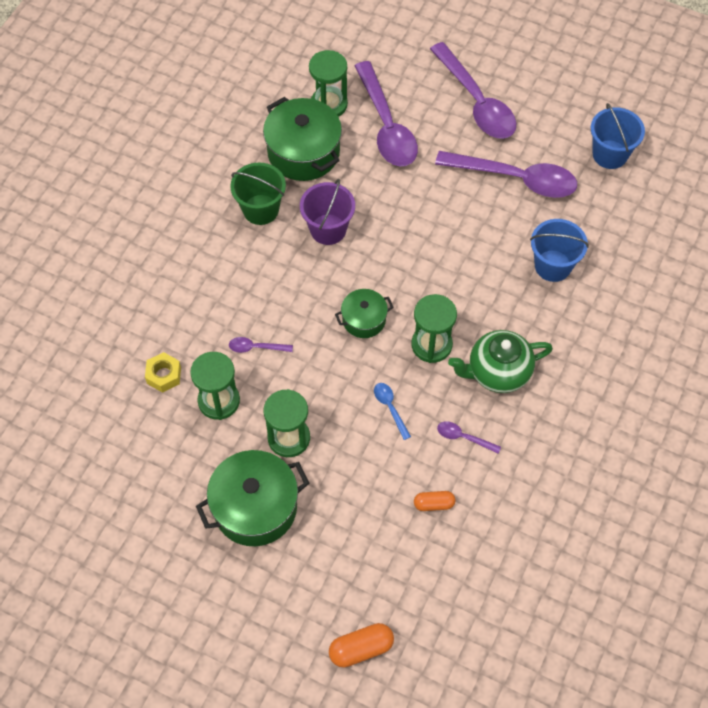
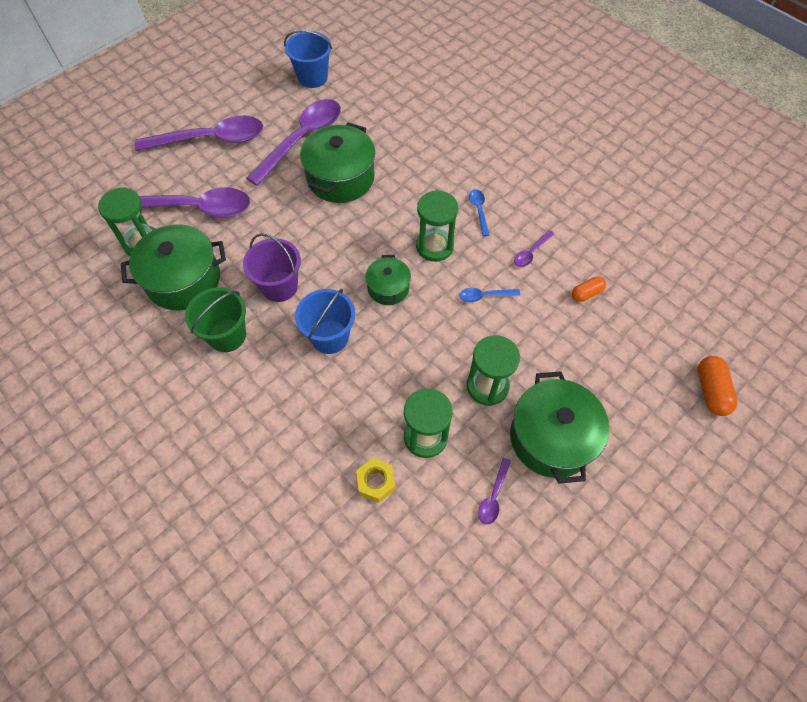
camera: 70 degrees left, 0 degrees up
purple spoon [229,337,293,353] -> purple spoon moved to [478,458,511,525]
orange capsule [414,491,455,511] -> orange capsule turned 45 degrees clockwise [572,276,606,302]
green teapot [448,330,553,393] -> blue spoon [469,189,489,236]
blue bucket [530,219,589,282] -> blue bucket moved to [295,289,355,354]
none -> green pot [300,122,375,203]

